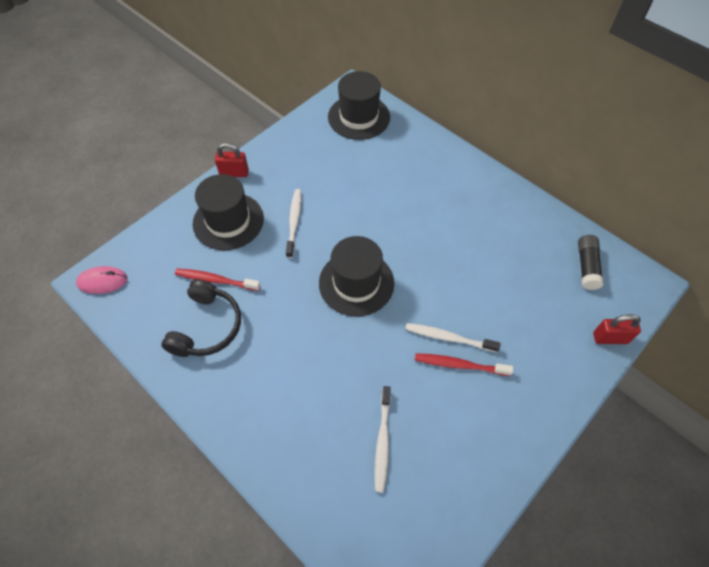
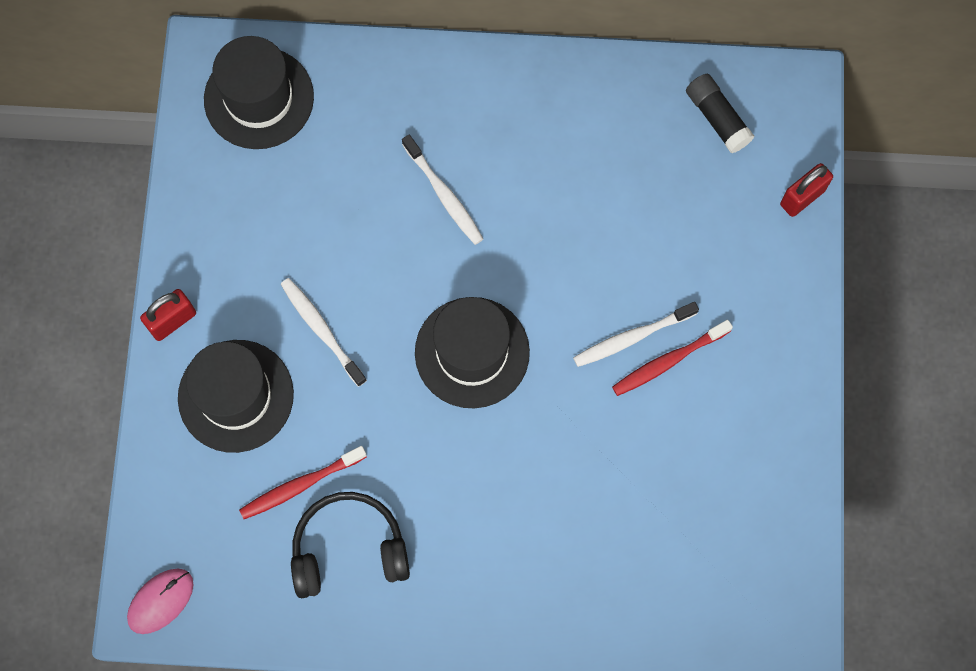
camera: 40 degrees left, 15 degrees up
black headphones [161,279,241,357] -> black headphones turned 75 degrees counterclockwise [291,492,410,598]
white toothbrush [375,386,391,493] -> white toothbrush moved to [402,135,483,245]

